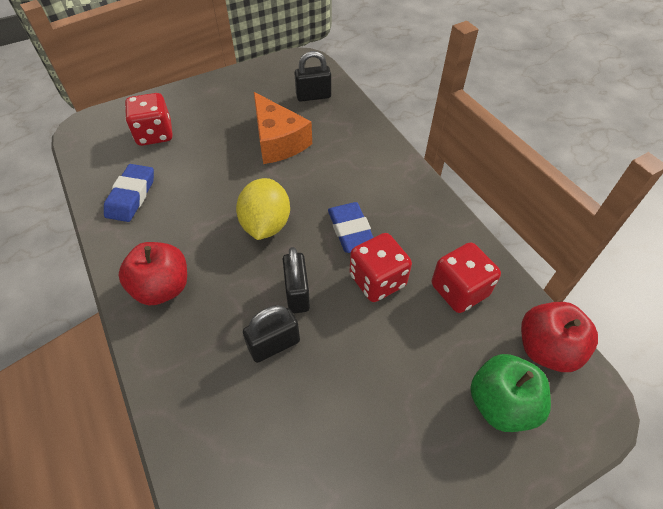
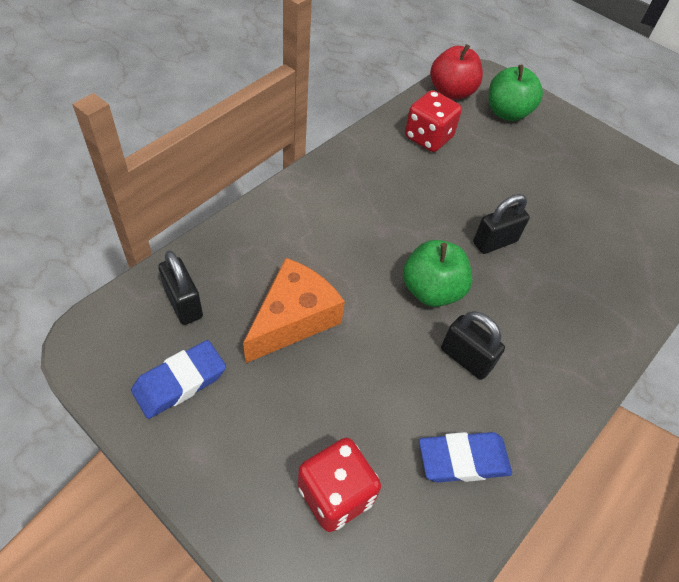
camera: 115 degrees left, 0 degrees up
red apple [119,242,187,306] -> none
yellow lemon [236,178,290,240] -> green apple [403,240,472,307]
black padlock [243,305,300,363] -> black padlock moved to [441,311,505,380]
blue eraser [328,202,374,253] -> blue eraser moved to [131,340,226,419]
red dice [349,233,412,302] -> none

